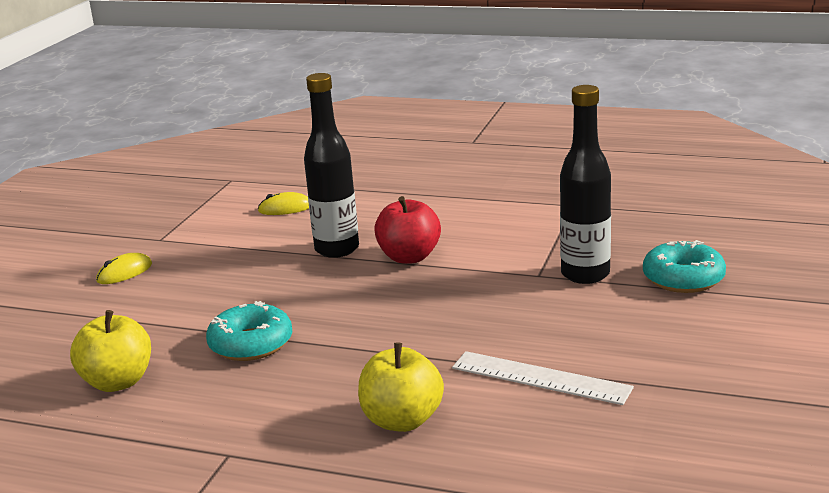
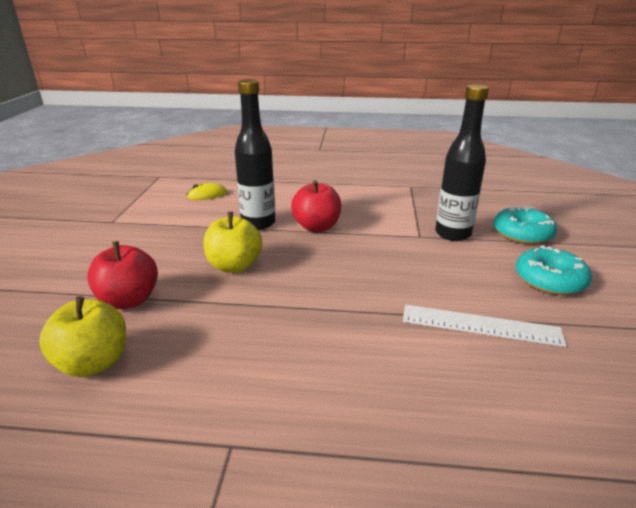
camera: 15 degrees left, 5 degrees up
yellow mouse [96,253,152,284] -> none
turquoise donut [206,301,292,361] -> turquoise donut moved to [516,245,592,295]
yellow apple [358,343,444,432] -> yellow apple moved to [203,212,262,273]
none -> red apple [87,241,158,309]

